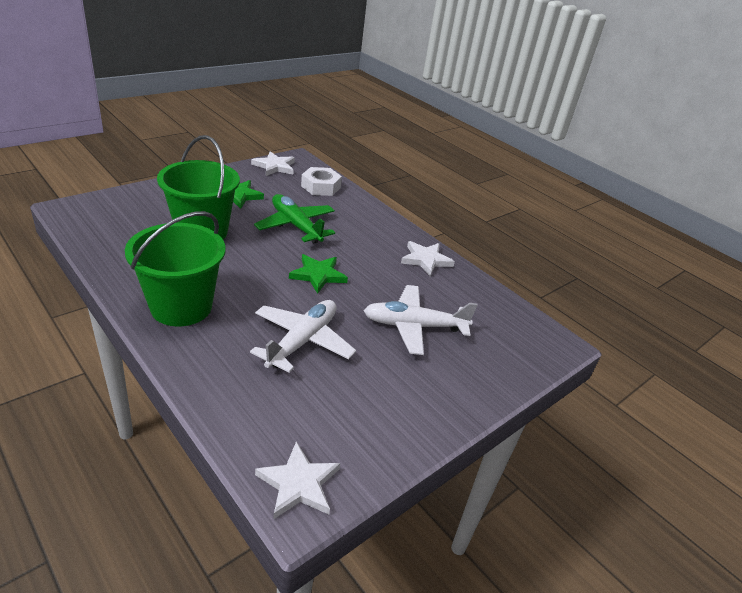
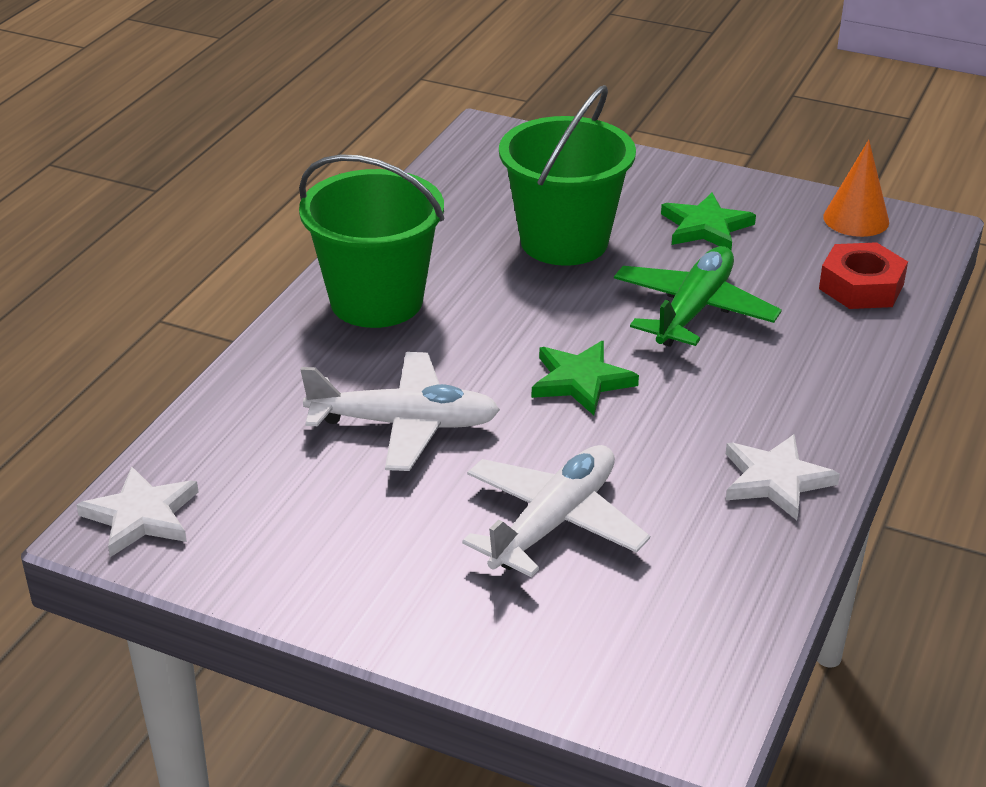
camera: 70 degrees right, 0 degrees up
white star [251,151,295,176] -> orange cone [823,140,889,237]
white nut [301,167,342,196] -> red nut [819,242,908,309]
white plane [364,285,478,355] -> white plane turned 60 degrees clockwise [462,445,650,577]

